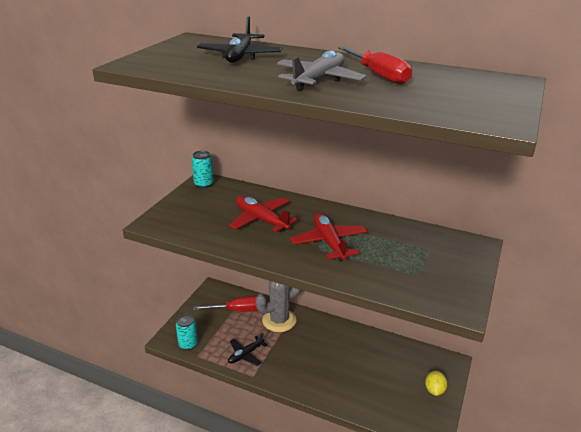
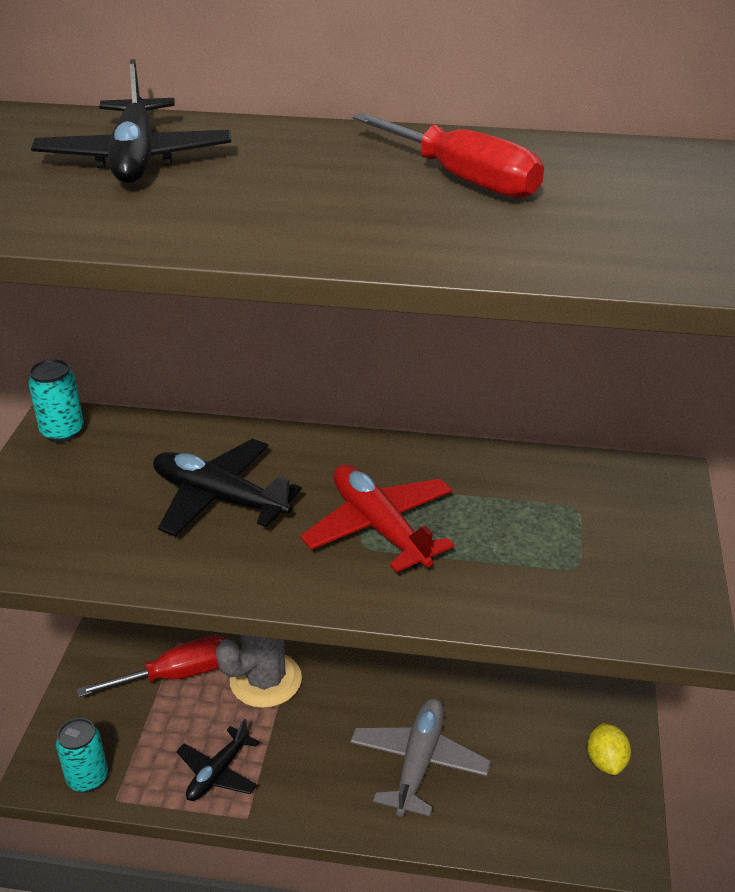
camera: 15 degrees left, 5 degrees up
red plane [229,196,298,232] -> black plane [153,439,302,536]
grey plane [277,50,366,91] -> grey plane moved to [350,698,491,817]

